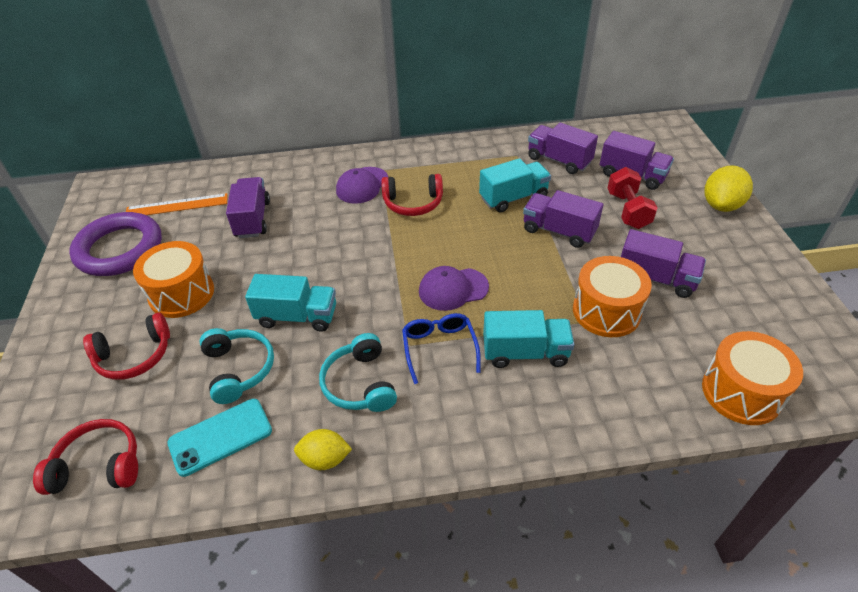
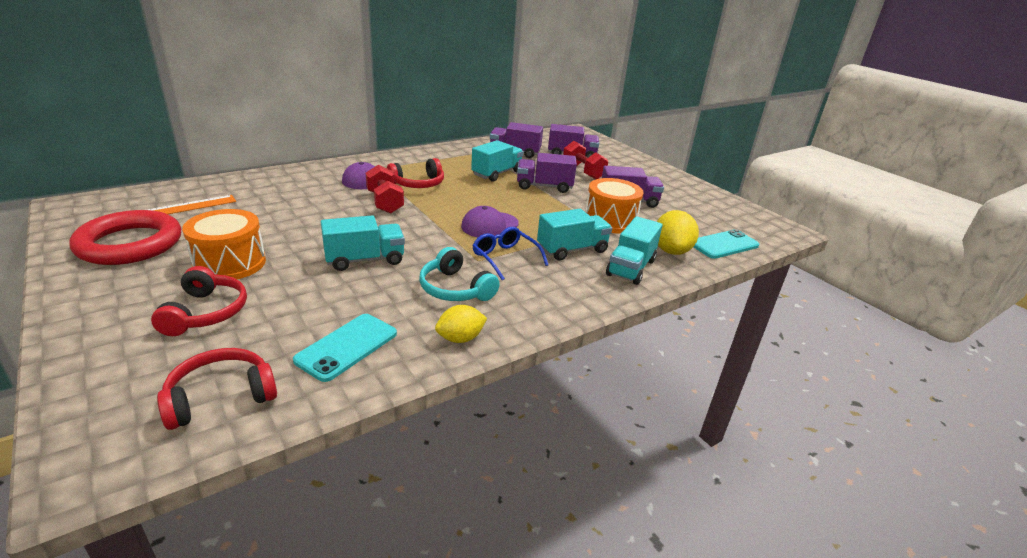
camera: 30 degrees left, 15 degrees down
purple ring [69,212,162,276] -> red ring [69,210,181,265]
red headphones [83,313,170,380] -> red headphones turned 45 degrees counterclockwise [151,266,247,336]
turquoise headphones [199,328,274,404] -> none
purple truck [226,177,270,238] -> none
orange drum [702,331,803,425] -> turquoise phone [694,229,759,259]
yellow lemon [705,165,753,212] -> yellow lemon moved to [657,210,699,255]
none -> red dumbbell [366,165,404,214]
none -> turquoise truck [606,216,663,285]

